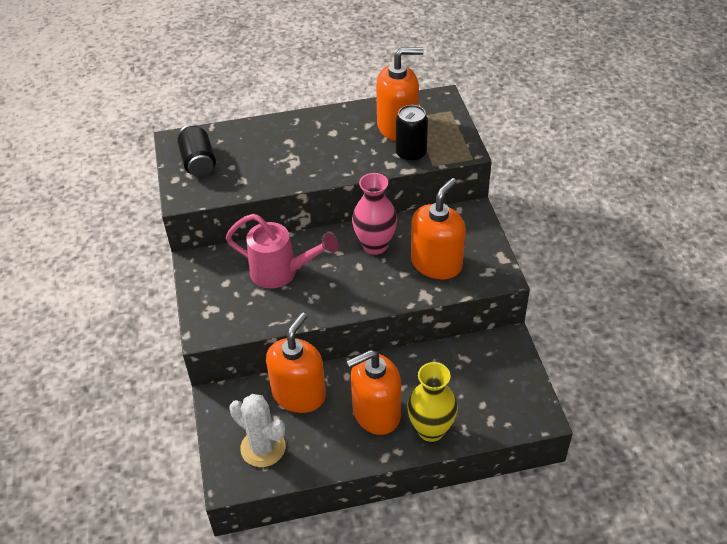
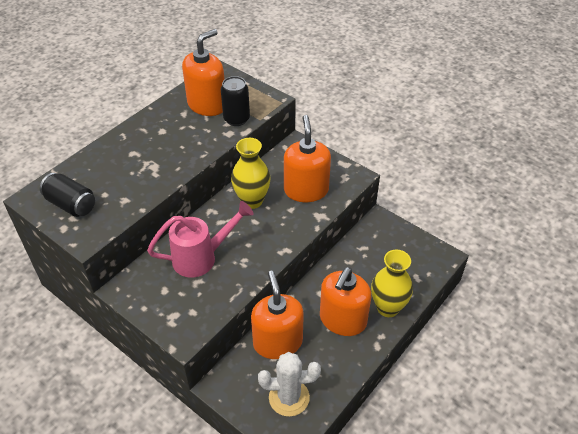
camera: 40 degrees left, 0 degrees up
pink vase [352,173,397,255] -> yellow vase [231,138,271,209]

